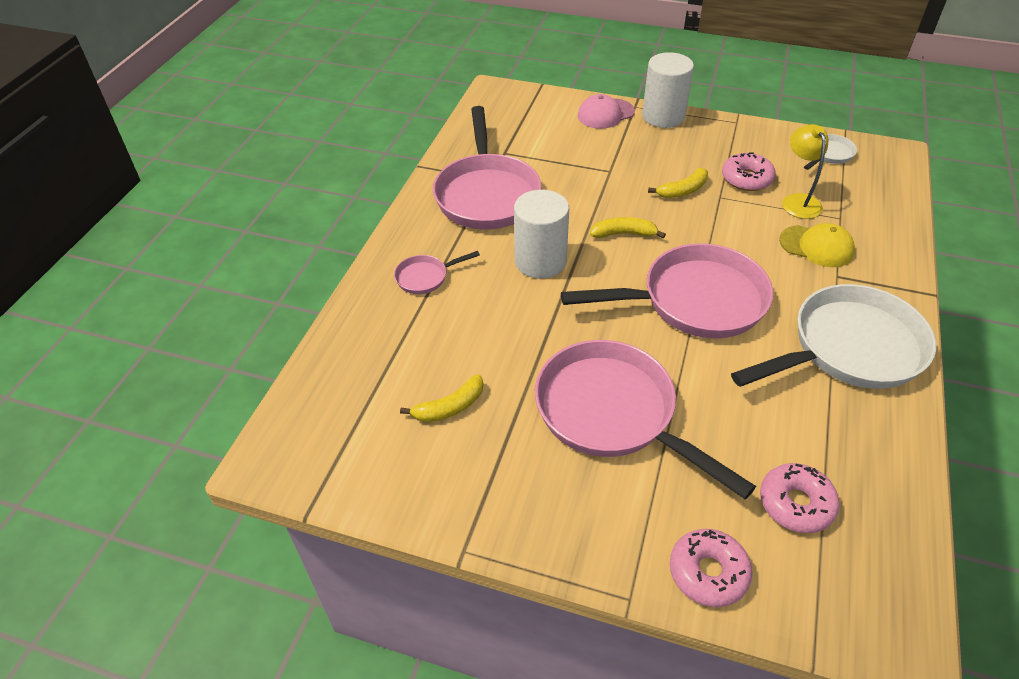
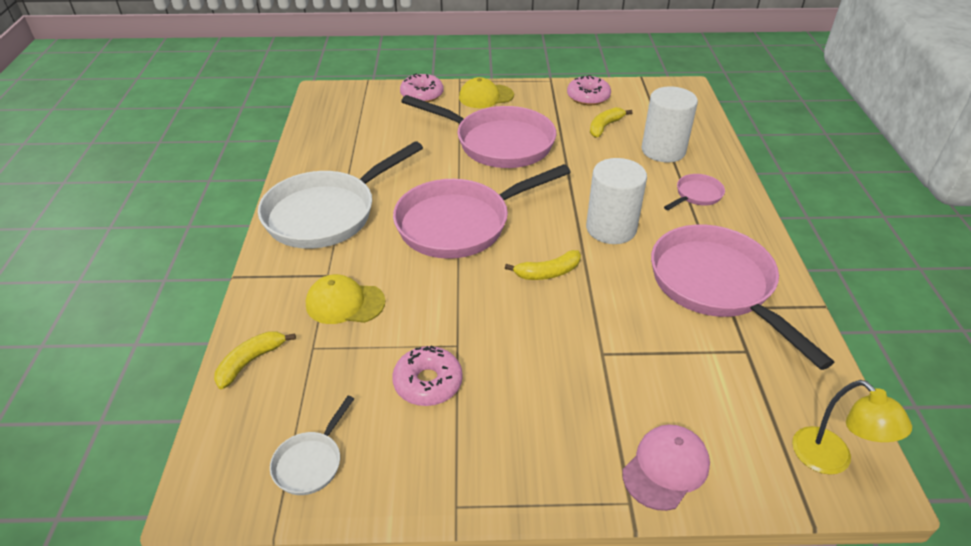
camera: 160 degrees right, 5 degrees down
white cylinder [642,52,694,128] -> white cylinder moved to [641,87,698,162]
yellow banana [648,168,708,198] -> yellow banana moved to [214,331,296,389]
pink donut [760,463,840,533] -> pink donut moved to [567,75,611,105]
yellow lamp [782,124,829,219] -> yellow lamp moved to [792,380,912,475]
none -> yellow cap [459,77,514,108]

